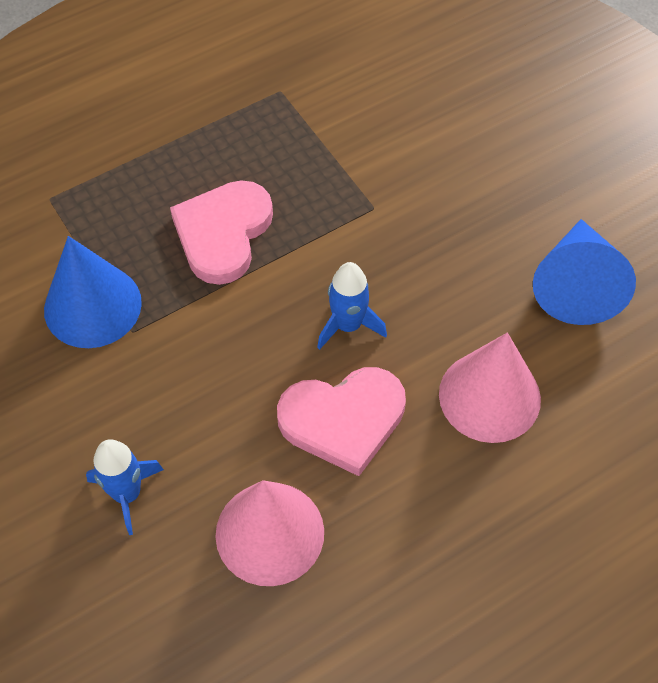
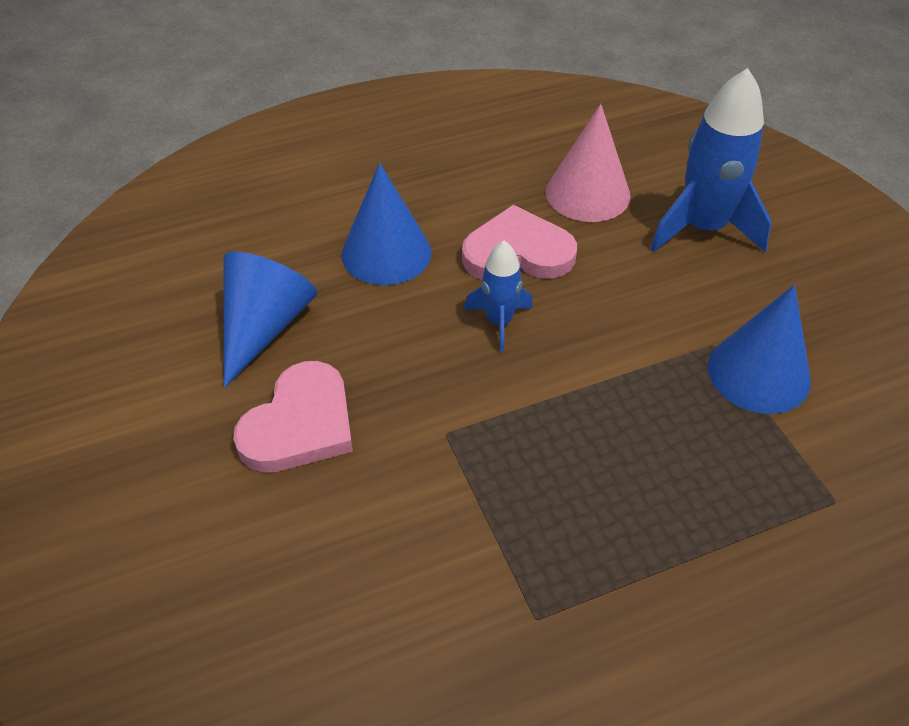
camera: 170 degrees left, 10 degrees down
blue rocket [86,439,164,535] -> blue rocket [650,68,772,252], size x1.80
pink heart [170,180,273,285] -> pink heart moved to [233,361,353,473]
pink cone [439,332,541,443] -> blue cone [341,163,432,285]

